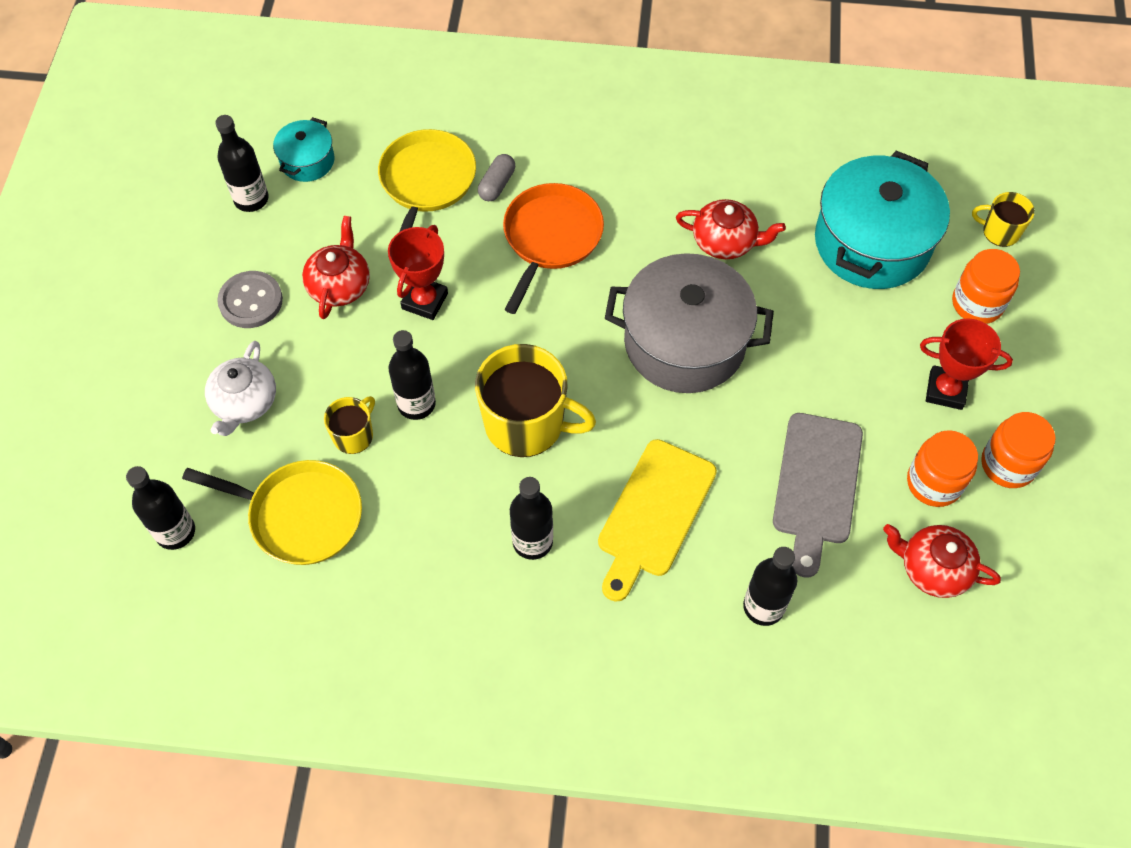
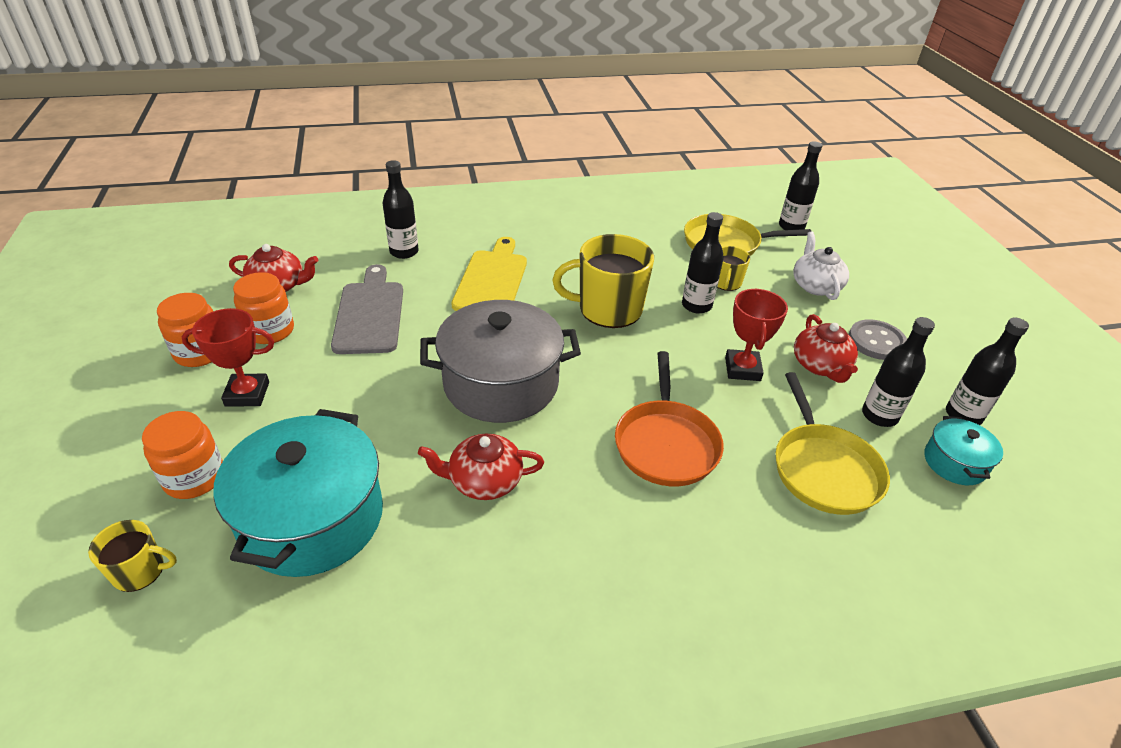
camera: 160 degrees right, 20 degrees down
grey capsule [478,154,515,201] -> none
black bottle [510,477,553,560] -> black bottle moved to [862,317,935,427]

